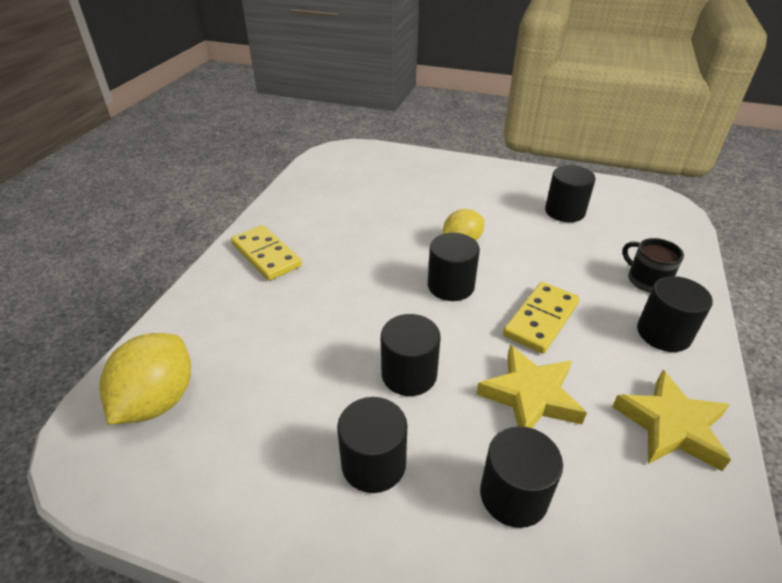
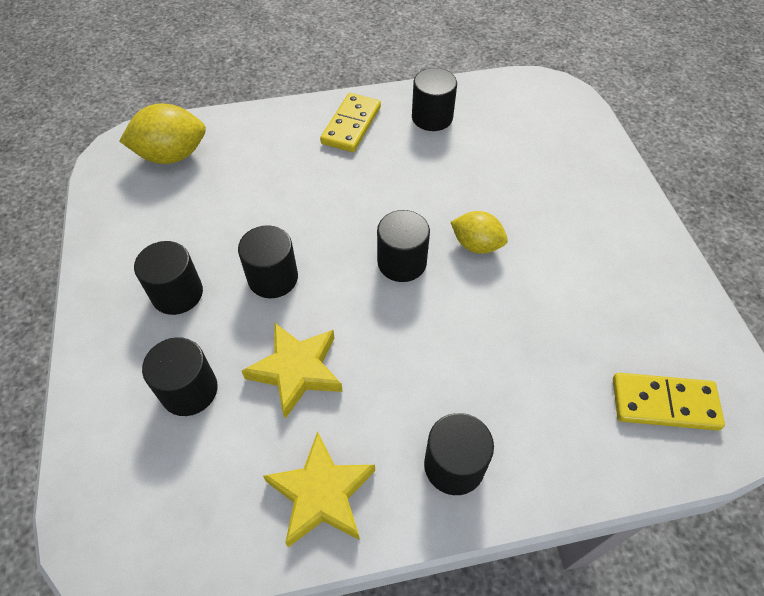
camera: 60 degrees right, 15 degrees up
yellow domino [503,282,580,354] -> yellow domino moved to [613,373,725,431]
black cylinder [545,165,596,222] -> black cylinder moved to [412,68,457,131]
black mug [622,238,684,293] -> none

